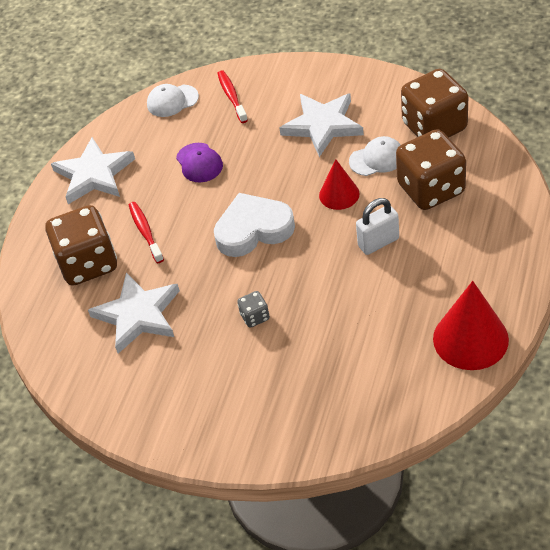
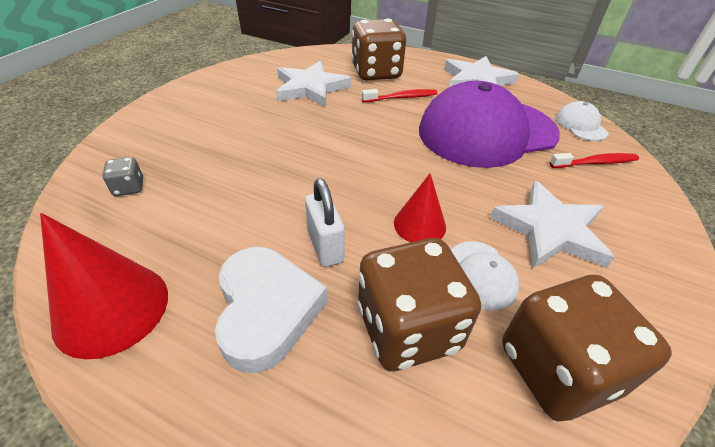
camera: 90 degrees right, 5 degrees down
purple cap [176,143,223,182] -> purple cap [419,81,560,168], size x2.45
white heart [214,193,295,257] -> white heart moved to [215,247,327,373]
grey dice [237,291,270,328] -> grey dice moved to [102,157,143,196]

